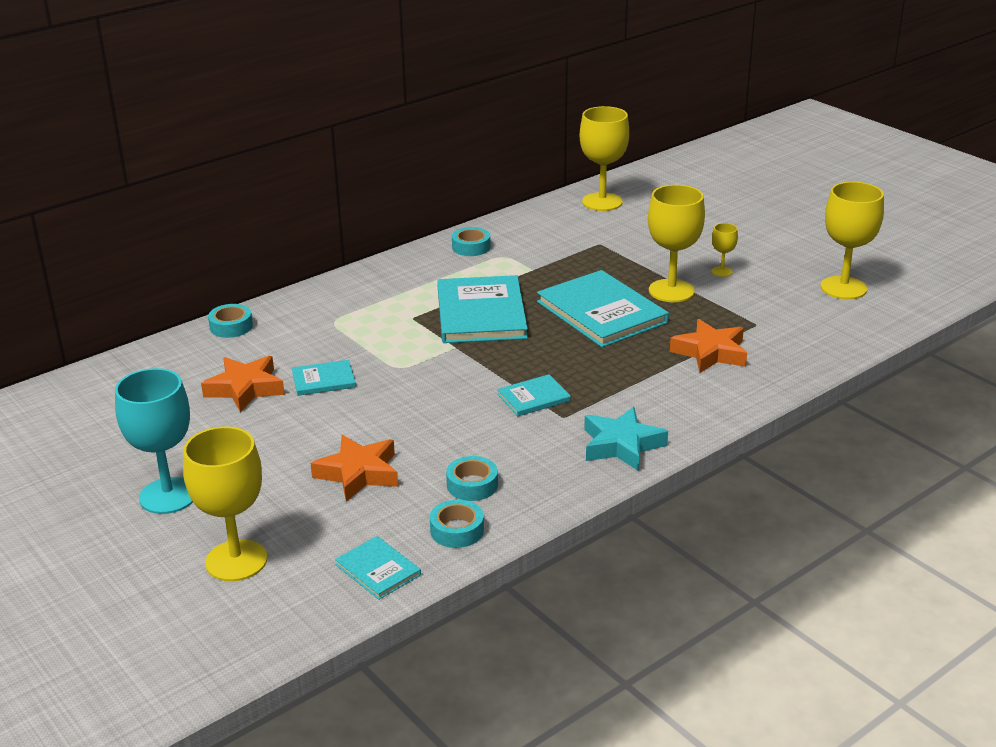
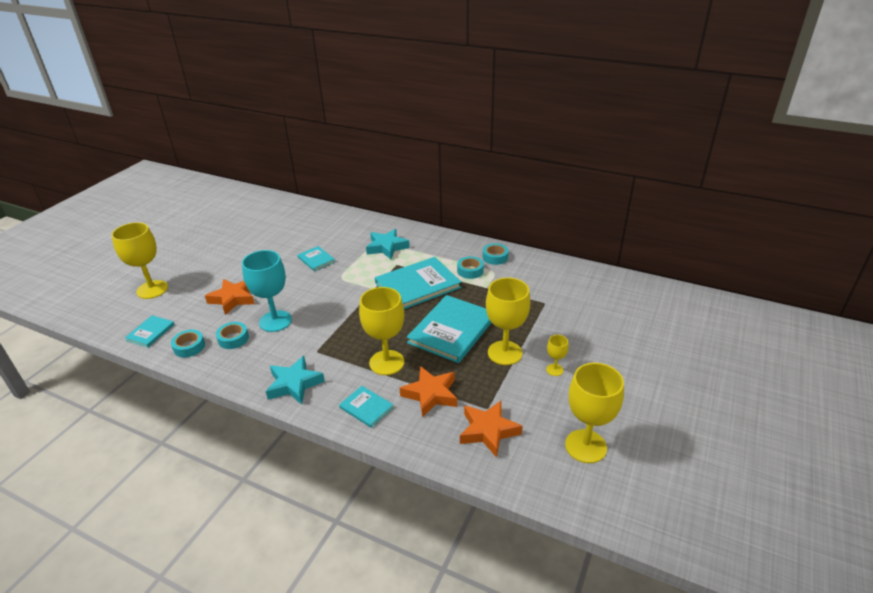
camera: 65 degrees right, 5 degrees up
turquoise goblet [115,368,193,514] -> turquoise goblet moved to [242,250,292,332]
orange star [201,356,285,412] -> orange star moved to [460,401,523,458]
turquoise tape [208,304,253,338] -> turquoise tape moved to [457,256,484,279]
turquoise book [497,374,571,416] -> turquoise book moved to [339,386,394,428]
yellow goblet [580,106,629,211] -> yellow goblet moved to [359,287,404,375]
none -> turquoise star [366,229,410,259]

